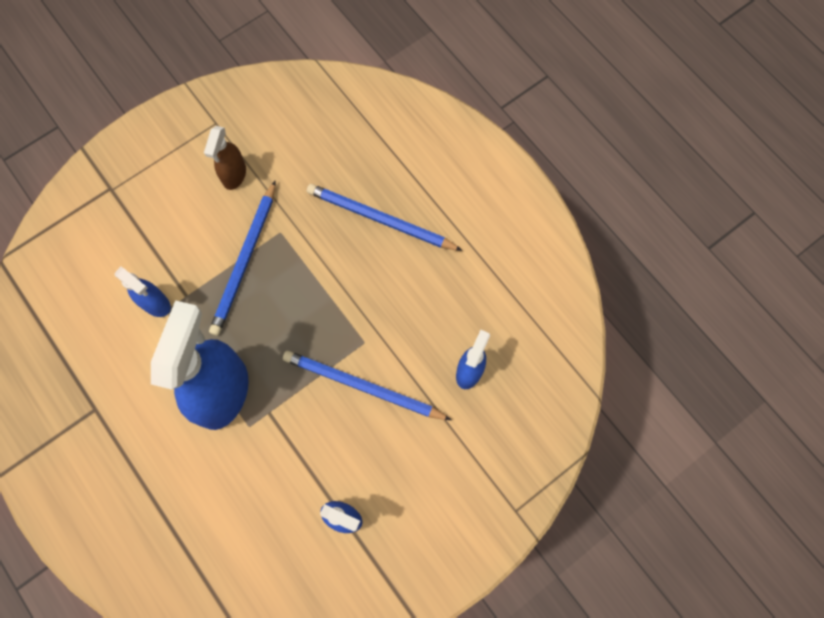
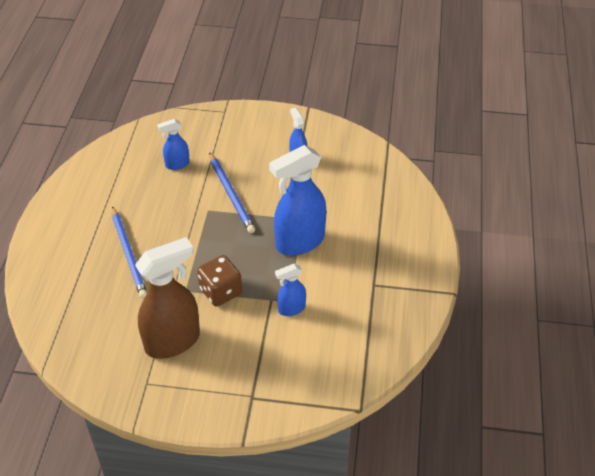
camera: 135 degrees left, 25 degrees down
blue spray bottle [114,267,171,317] -> blue spray bottle turned 105 degrees counterclockwise [275,264,306,316]
brown spray bottle [204,126,246,190] -> brown spray bottle [135,237,200,359], size x2.00
blue pencil [209,180,276,336] -> brown dice [197,255,242,307]

